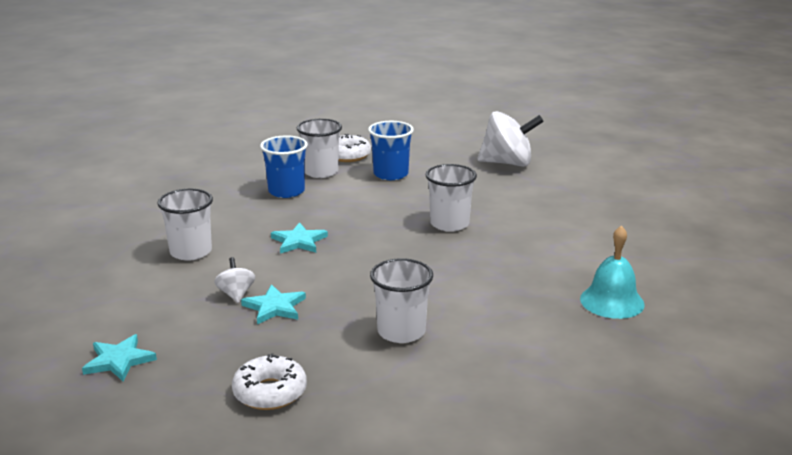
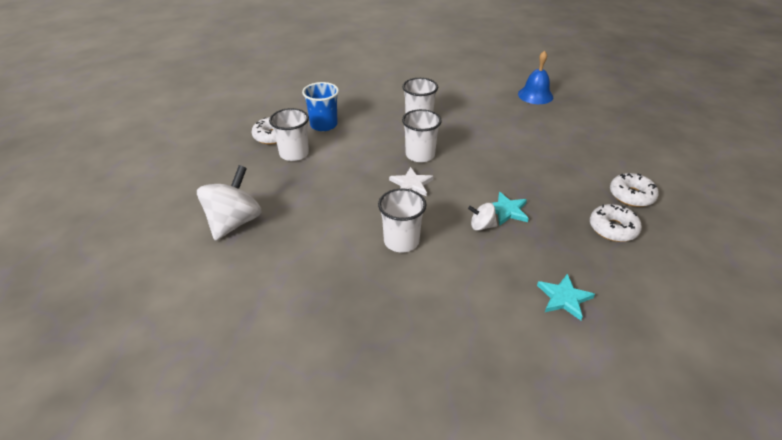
camera: 70 degrees left, 15 degrees up
blue cup [260,135,308,198] -> none
turquoise star [271,222,328,254] -> white star [389,167,433,196]
white cup [370,258,433,343] -> white cup moved to [402,109,442,162]
white spinning top [477,111,544,167] -> white spinning top moved to [197,165,262,241]
turquoise bell [580,225,645,319] -> blue bell [518,51,553,104]
none -> white donut [610,173,659,207]

